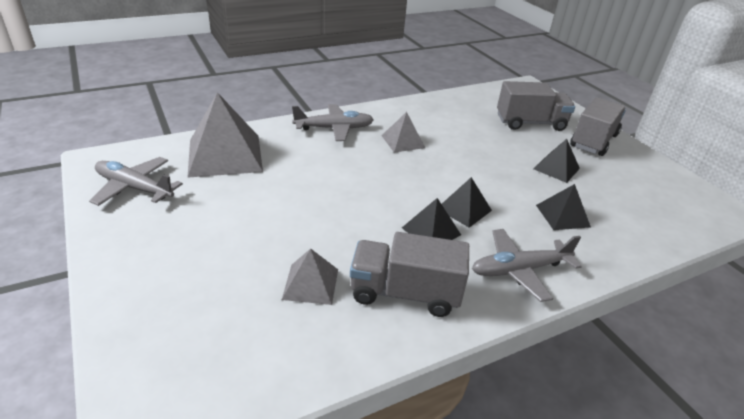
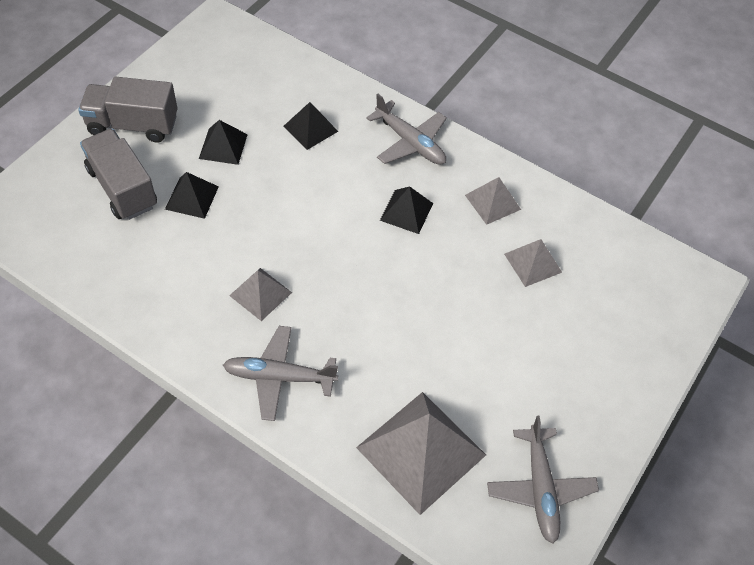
camera: 120 degrees left, 20 degrees up
grey plane [292,104,374,141] -> grey plane turned 45 degrees counterclockwise [223,326,338,421]
grey truck [350,232,469,317] -> grey pyramid [465,177,521,225]
black pyramid [442,177,492,228] -> black pyramid moved to [165,172,219,219]

